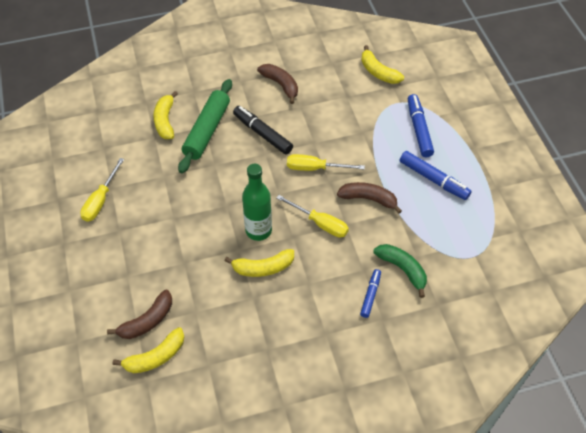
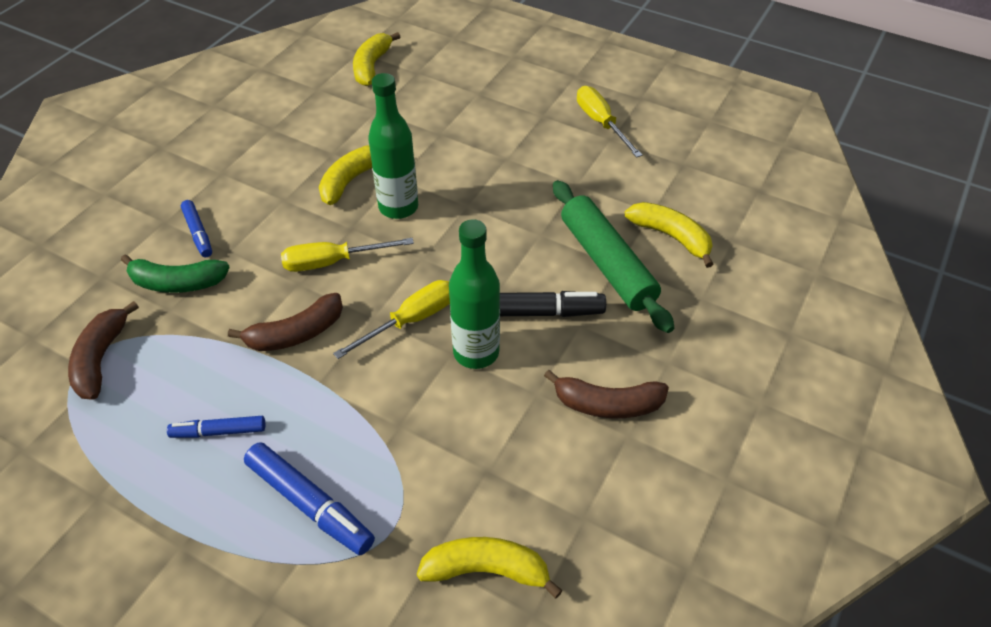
camera: 135 degrees right, 5 degrees down
brown banana [107,290,172,339] -> brown banana moved to [68,301,139,400]
blue marker [400,151,471,200] -> blue marker [167,416,265,438], size x0.61
none -> green bottle [449,219,500,369]

